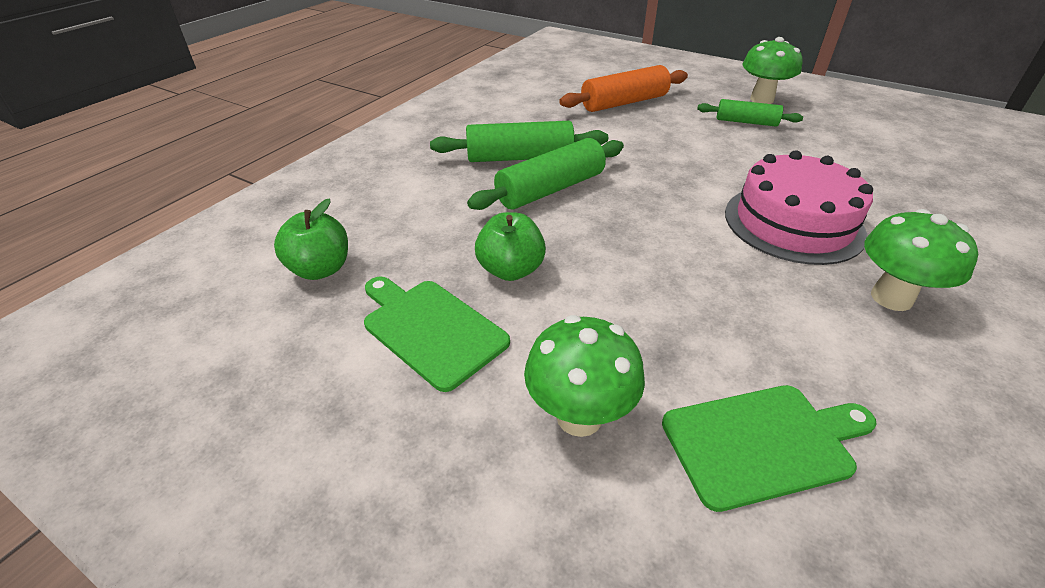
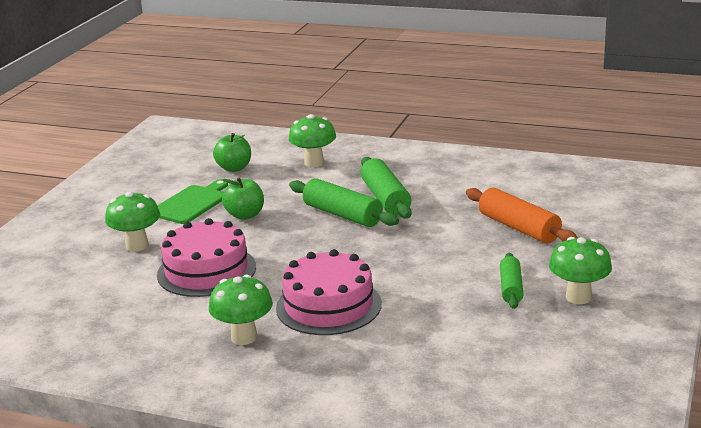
camera: 80 degrees right, 15 degrees down
green cutting board [662,385,877,512] -> none
none -> pink cake [157,218,256,297]
none -> green mushroom [289,114,336,167]

